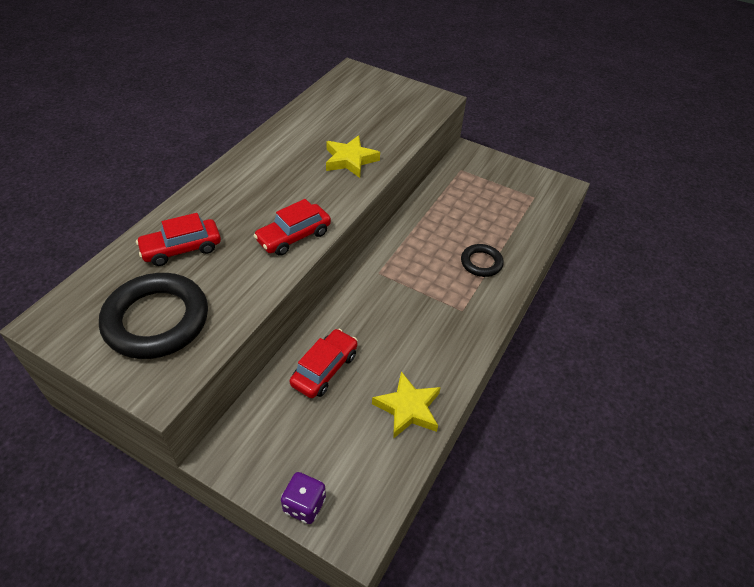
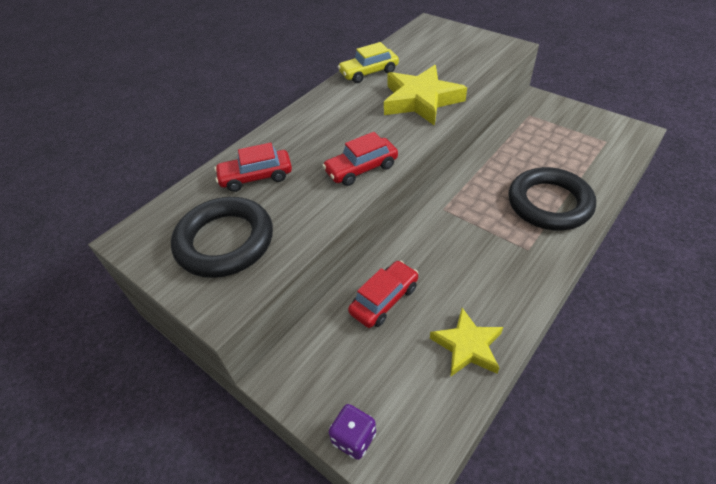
camera: 15 degrees right, 0 degrees up
yellow star [326,135,380,178] -> yellow star [384,65,467,126], size x1.53
black ring [461,244,504,277] -> black ring [508,167,596,231], size x1.92
none -> yellow car [338,42,399,83]

